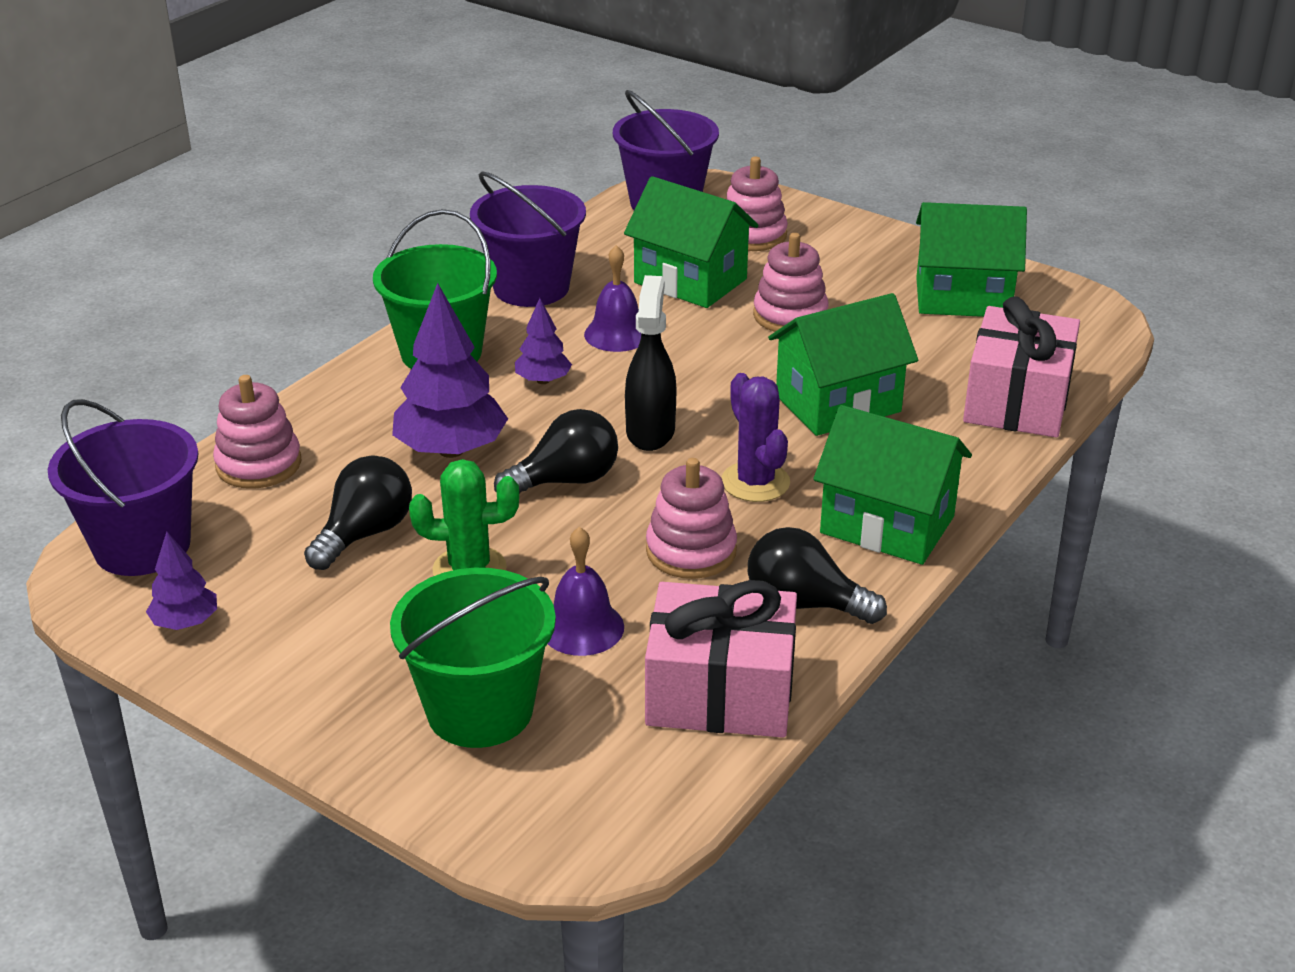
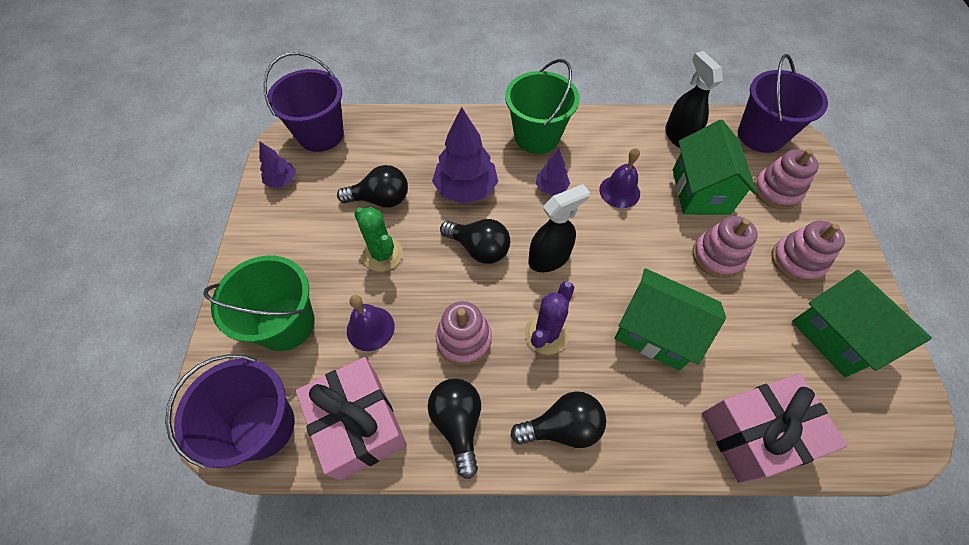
camera: 55 degrees right, 25 degrees up
pink stacking toy [213,375,302,489] -> pink stacking toy moved to [771,221,845,283]
purple bucket [470,171,586,307] -> purple bucket moved to [165,354,295,469]
green house [813,405,972,565] -> black light bulb [511,391,606,448]
none -> black spray bottle [665,51,723,148]

